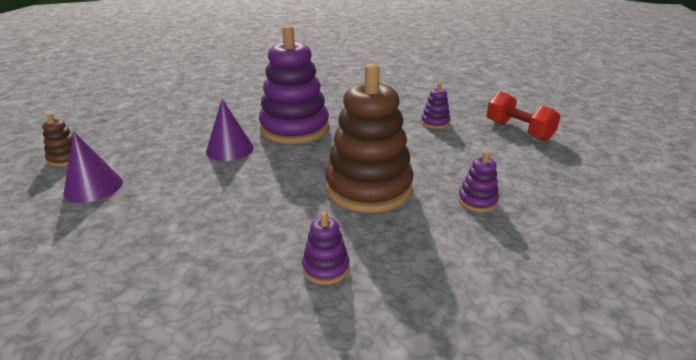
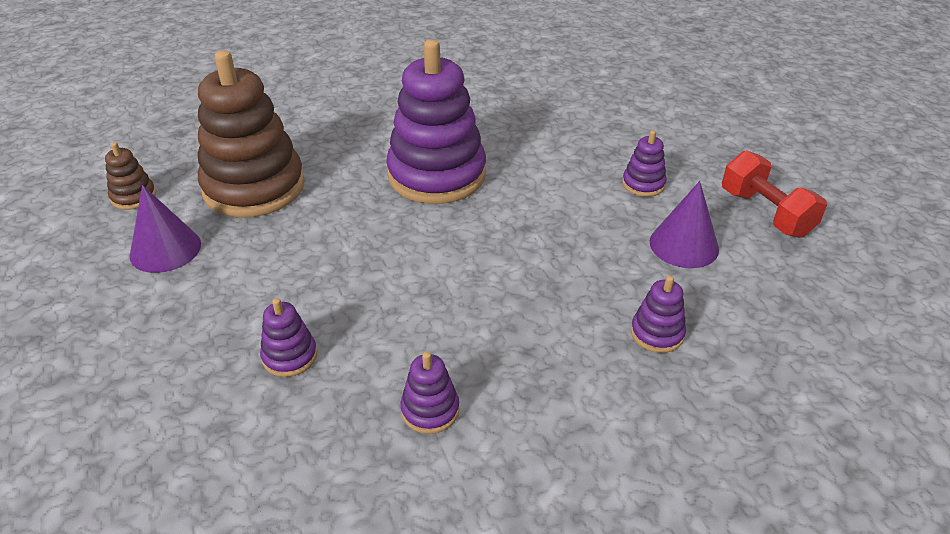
camera: 10 degrees right, 10 degrees up
purple cone [206,99,254,161] -> purple cone moved to [650,181,719,268]
brown stacking toy [325,64,413,213] -> brown stacking toy moved to [198,50,305,218]
none -> purple stacking toy [260,298,317,377]

